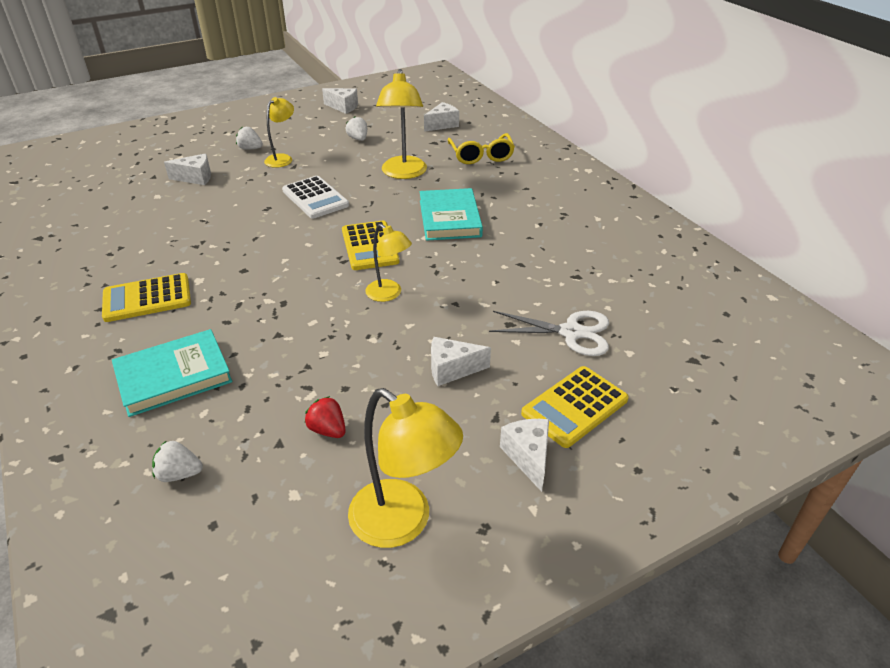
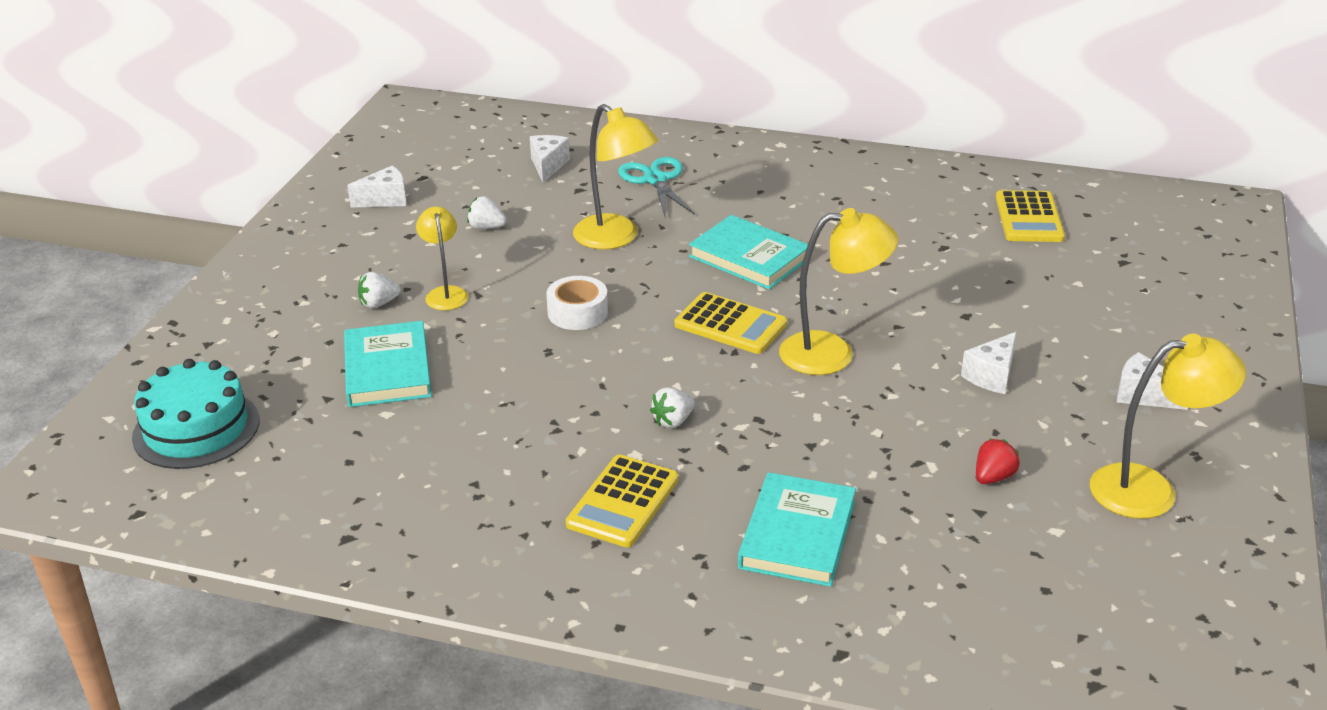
camera: 45 degrees left, 5 degrees down
white strawberry [152,440,203,482] -> white strawberry moved to [650,388,695,428]
white cheese [164,153,211,185] -> turquoise book [344,321,431,407]
white calculator [282,176,349,219] -> white tape [546,276,608,330]
red strawberry [305,396,346,438] -> red strawberry turned 135 degrees clockwise [976,439,1020,484]
yellow lamp [365,224,412,302] -> yellow lamp [779,208,898,375], size x1.62
yellow glasses [448,133,515,164] -> turquoise scissors [618,157,695,217]
white scissors [489,311,609,356] -> none
yellow calculator [521,366,629,448] -> yellow calculator moved to [996,190,1065,242]
none -> turquoise cake [132,359,259,469]

